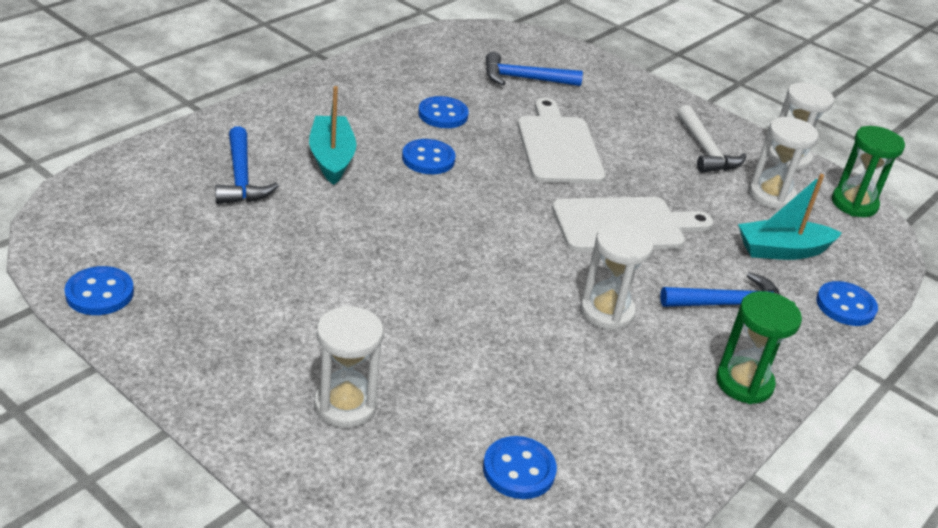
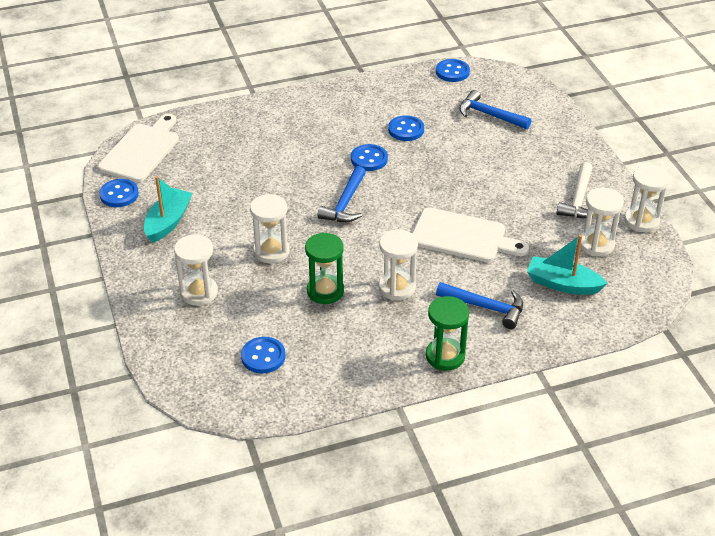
camera: 35 degrees right, 5 degrees up
blue hammer [215,126,279,204] -> blue hammer moved to [318,166,366,222]
turquoise boat [309,86,356,185] -> turquoise boat moved to [144,176,193,243]
white cutting board [517,98,606,184] -> white cutting board moved to [98,114,179,182]
blue button [816,281,878,326] -> blue button moved to [436,59,470,82]
green hourglass [832,126,905,217] -> green hourglass moved to [305,232,344,304]
none -> white hourglass [250,194,290,263]

